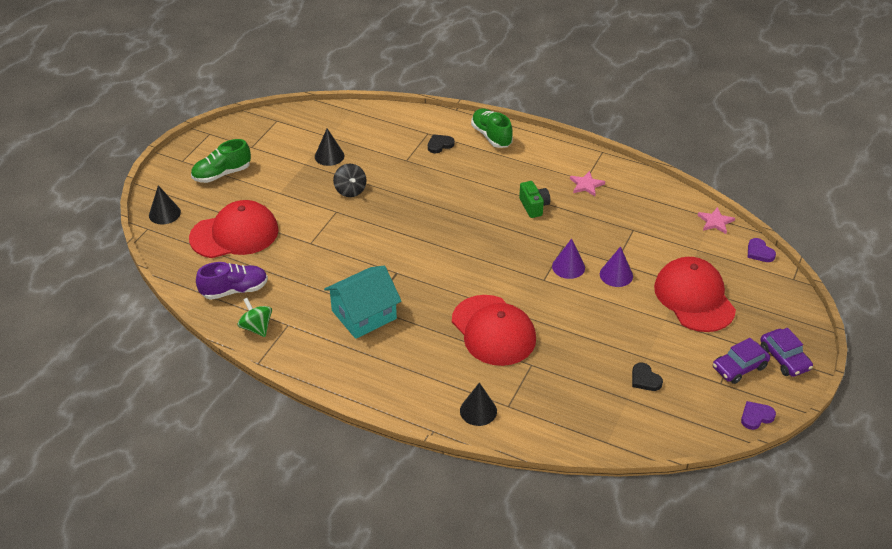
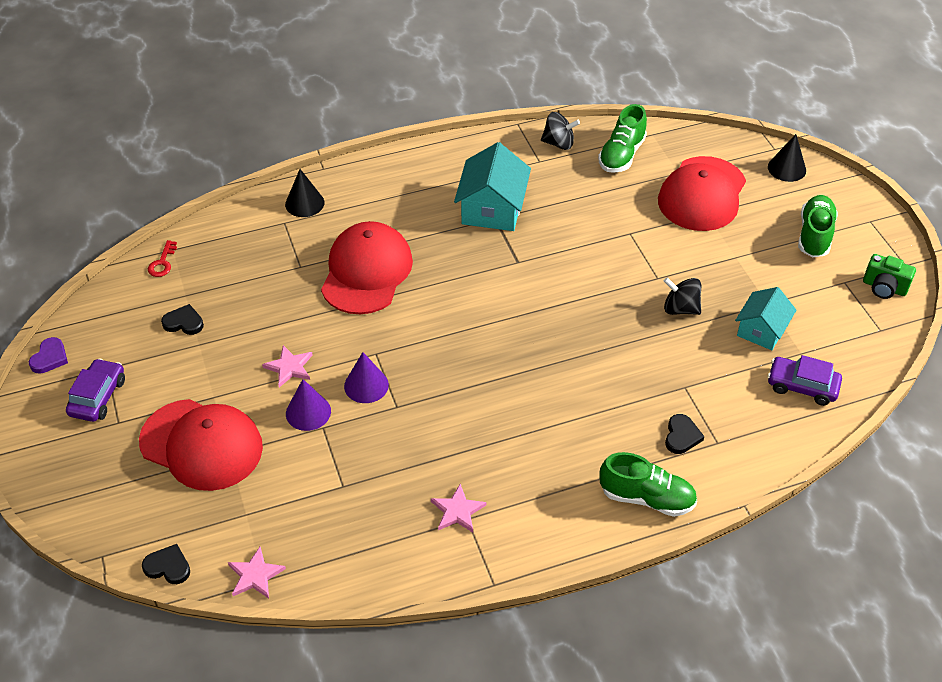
camera: 135 degrees right, 5 degrees up
purple shoe [196,262,268,300] -> green shoe [598,104,647,173]
green spinning top [237,298,272,337] -> black spinning top [541,112,580,150]
black cone [315,129,345,166] -> turquoise house [735,287,796,350]
red cap [452,295,536,366] -> red cap turned 90 degrees clockwise [321,221,413,314]
green camera [519,181,550,218] -> green camera moved to [863,254,916,299]
purple heart [748,238,776,262] -> black heart [142,544,190,584]
purple car [760,328,813,377] -> purple car moved to [768,355,842,406]
none -> red key [148,240,177,277]
none -> pink star [262,345,313,387]

